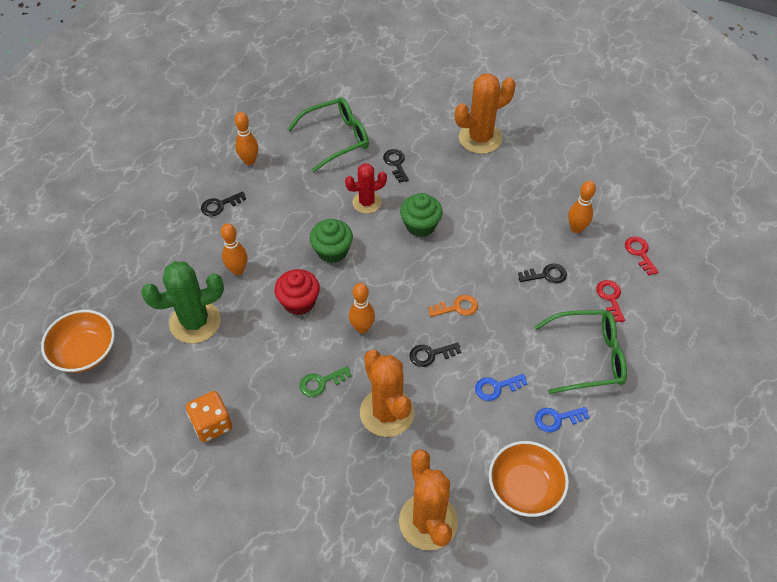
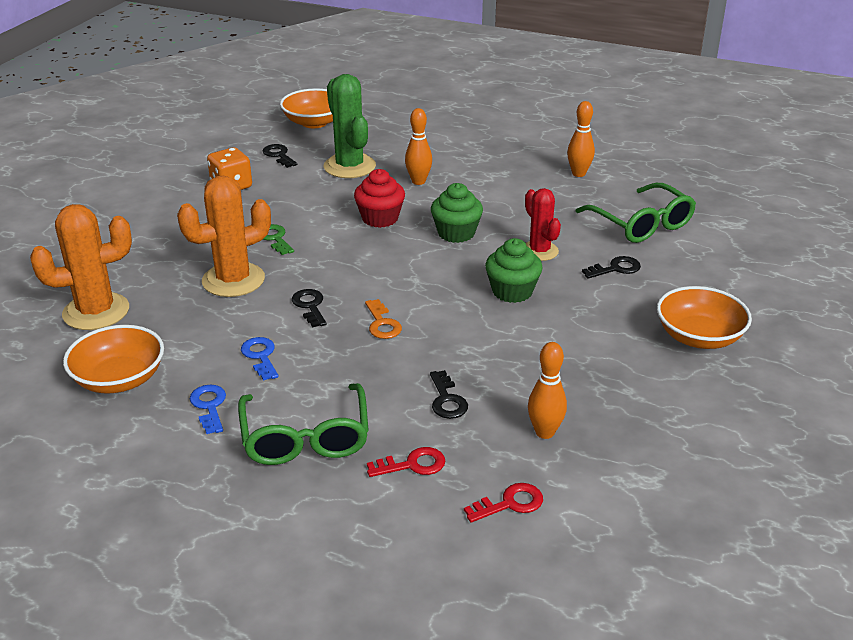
camera: 85 degrees right, 20 degrees down
black key [201,191,246,216] -> black key moved to [263,144,297,168]
orange bowling pin [349,283,375,334] -> none
orange cactus [455,73,516,154] -> orange bowl [657,286,752,349]

